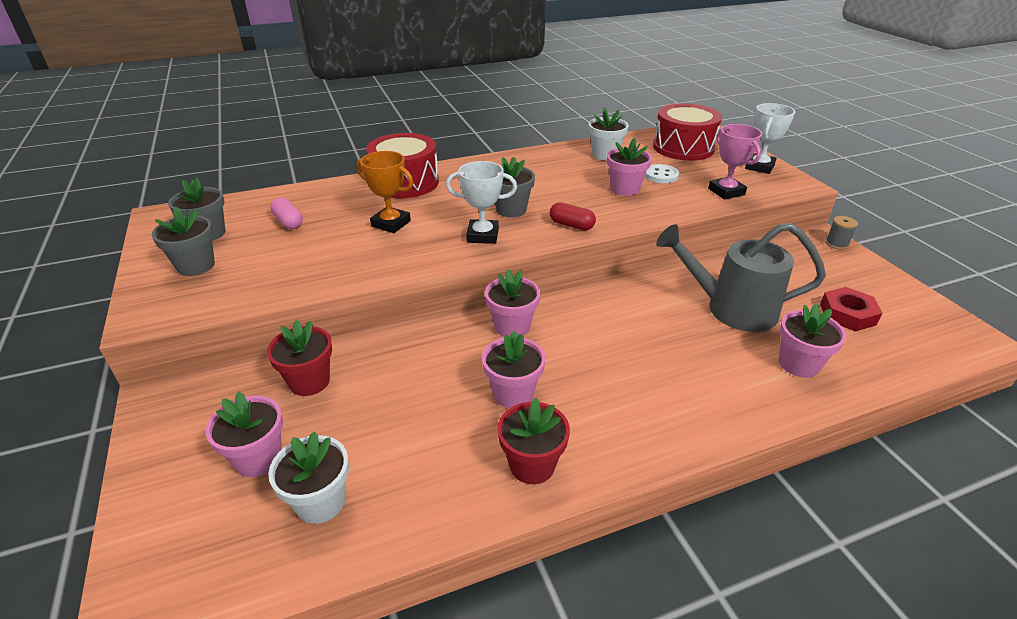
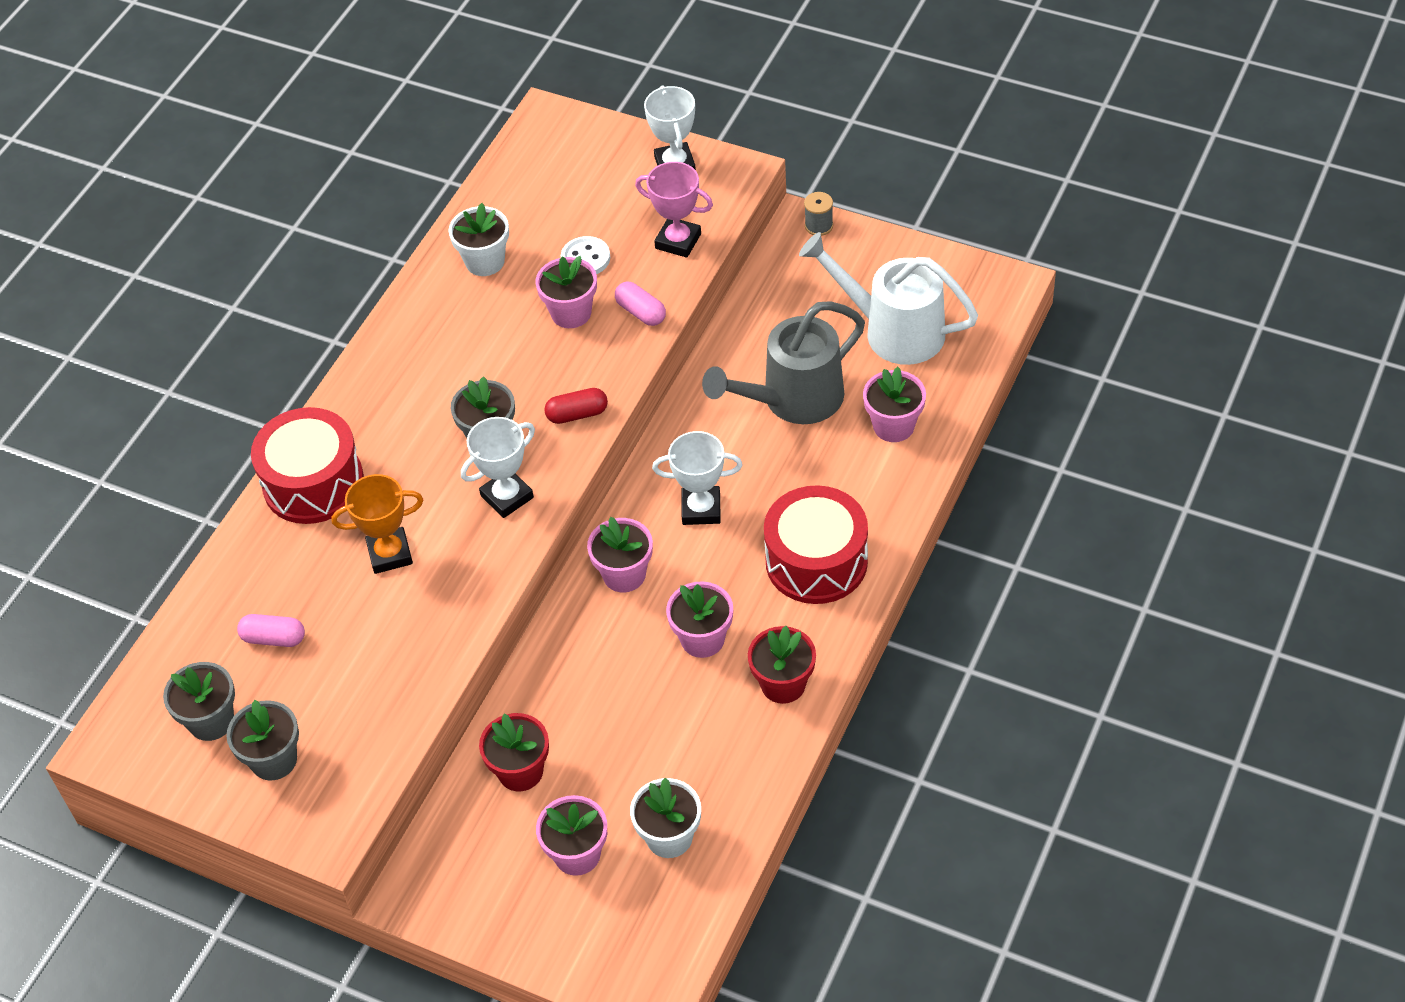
camera: 40 degrees left, 15 degrees up
red drum [653,103,722,161] -> red drum moved to [764,485,868,604]
red nut [820,287,883,332] -> white watering can [799,232,978,365]
none -> pink capsule [615,281,666,326]
none -> white trophy [652,431,743,525]

